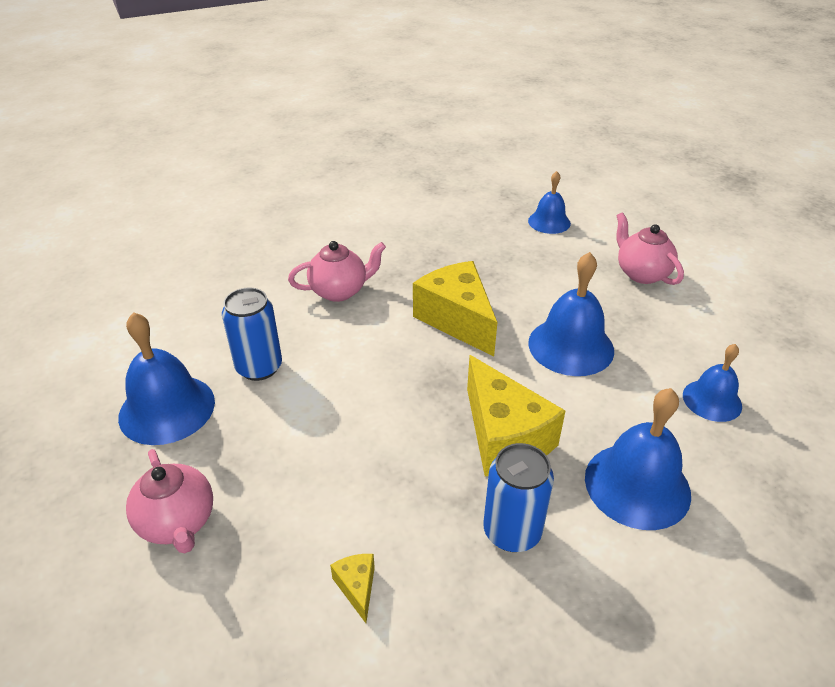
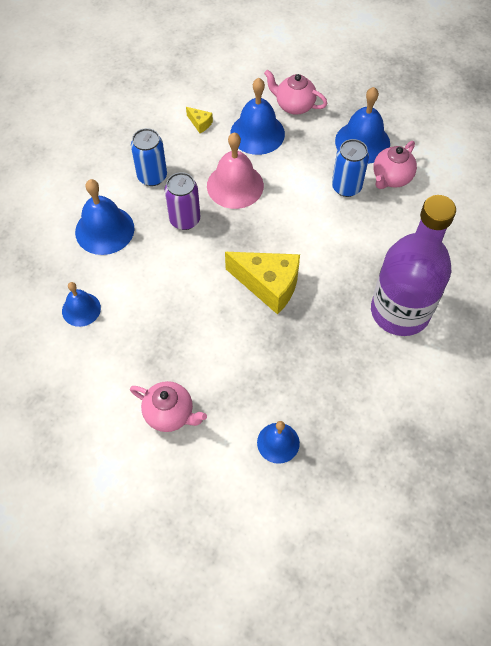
camera: 145 degrees right, 20 degrees up
pink teapot [288,241,386,302] -> pink teapot moved to [373,141,417,189]
yellow cheese [467,355,565,477] -> purple can [165,172,200,230]
blue bell [528,252,614,376] -> blue bell moved to [230,78,285,155]
none -> pink bell [207,132,264,209]
none -> purple bottle [371,195,456,336]

